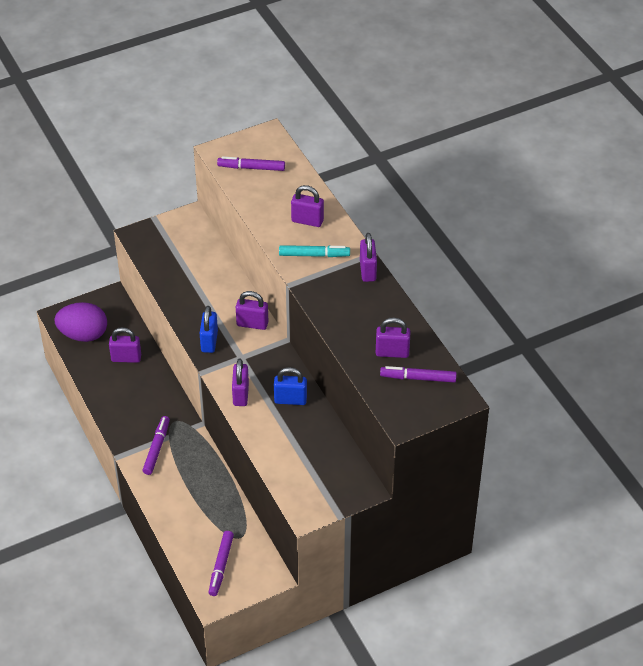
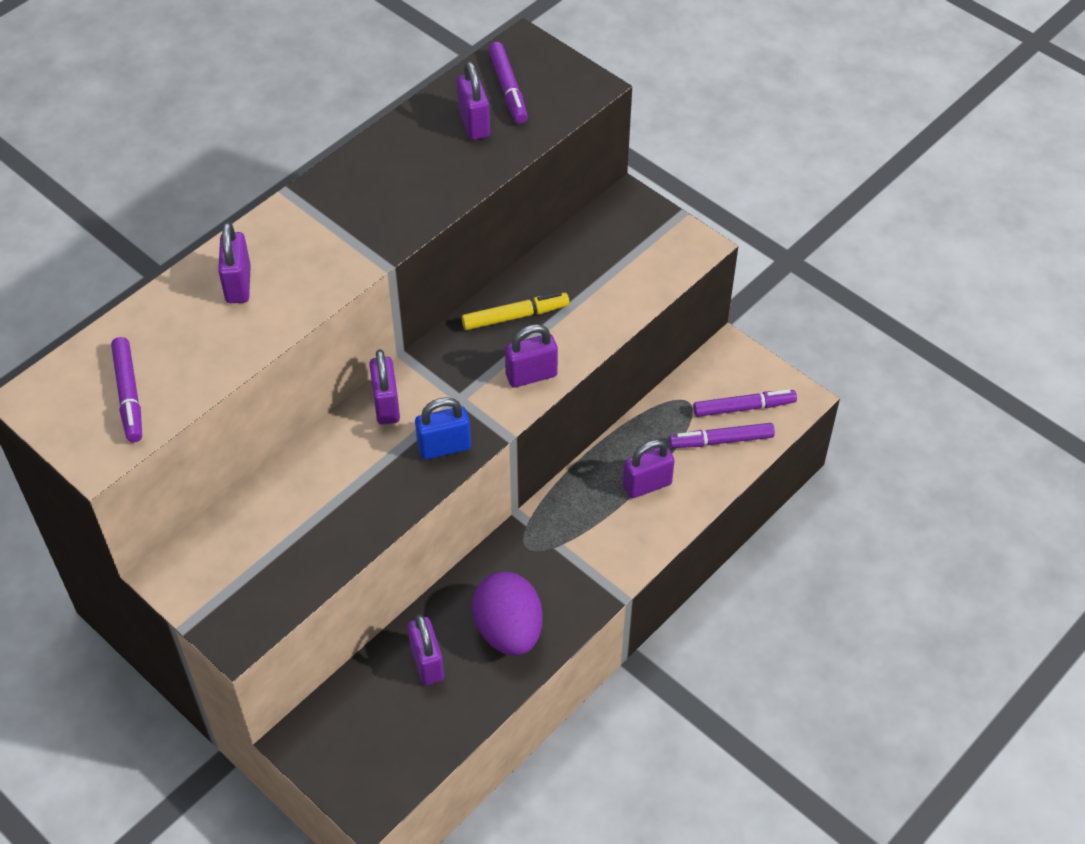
camera: 110 degrees left, 5 degrees up
purple egg [54,302,107,342] -> purple egg moved to [472,572,543,656]
purple marker [143,416,170,475] -> purple marker moved to [669,423,775,448]
blue padlock [274,367,307,405] -> yellow marker [462,292,569,330]
turquoise marker [279,245,350,257] -> none
purple padlock [360,233,377,282] -> purple padlock moved to [623,439,675,498]

